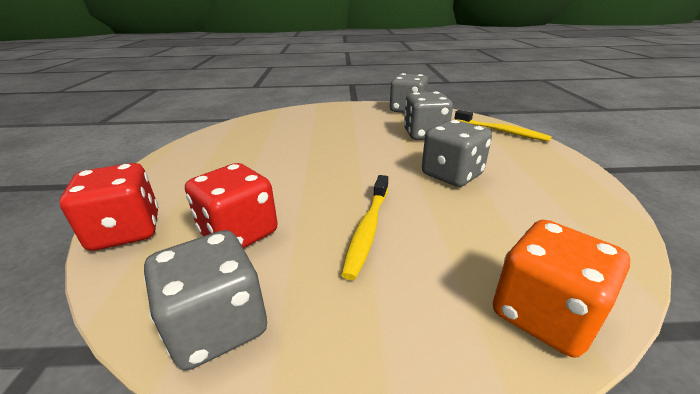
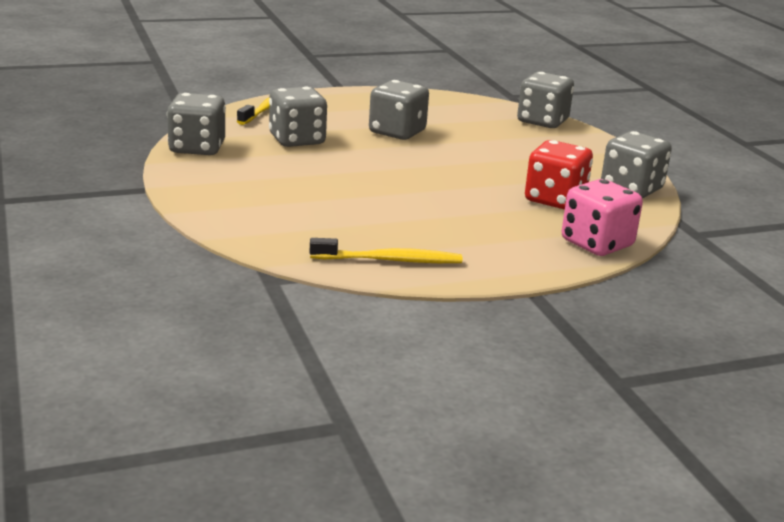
camera: 110 degrees left, 5 degrees down
red dice [59,163,158,251] -> pink dice [562,179,643,256]
yellow toothbrush [341,175,388,280] -> yellow toothbrush moved to [309,238,462,263]
orange dice [493,220,630,357] -> grey dice [517,72,574,128]

